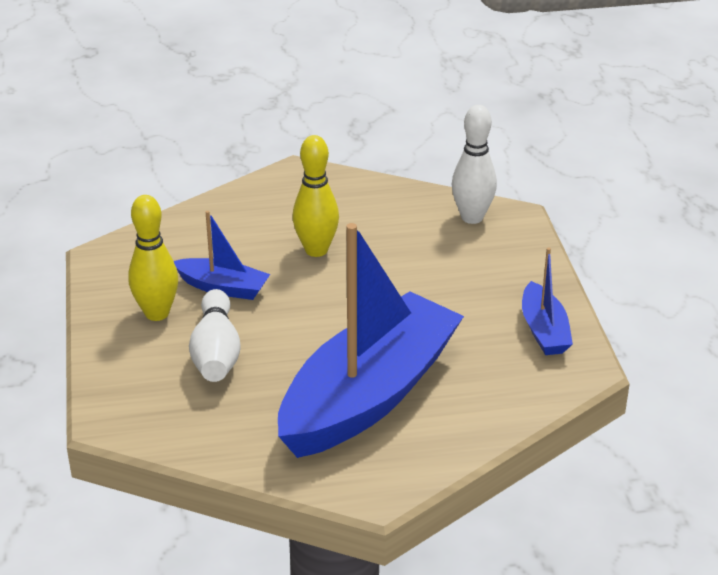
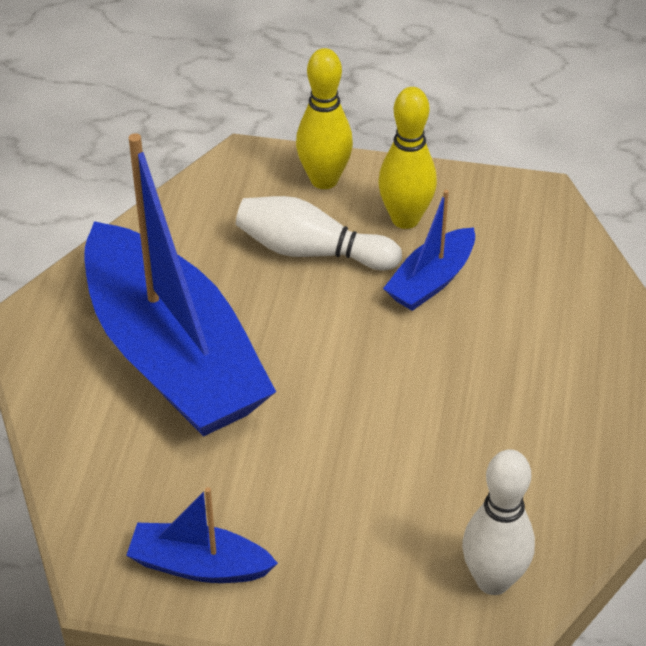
camera: 110 degrees right, 10 degrees up
yellow bowling pin [292,135,339,257] -> yellow bowling pin moved to [296,48,353,189]

